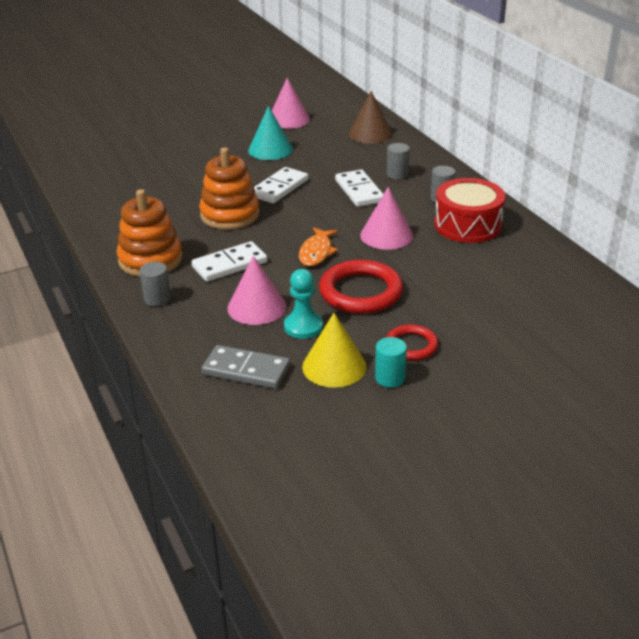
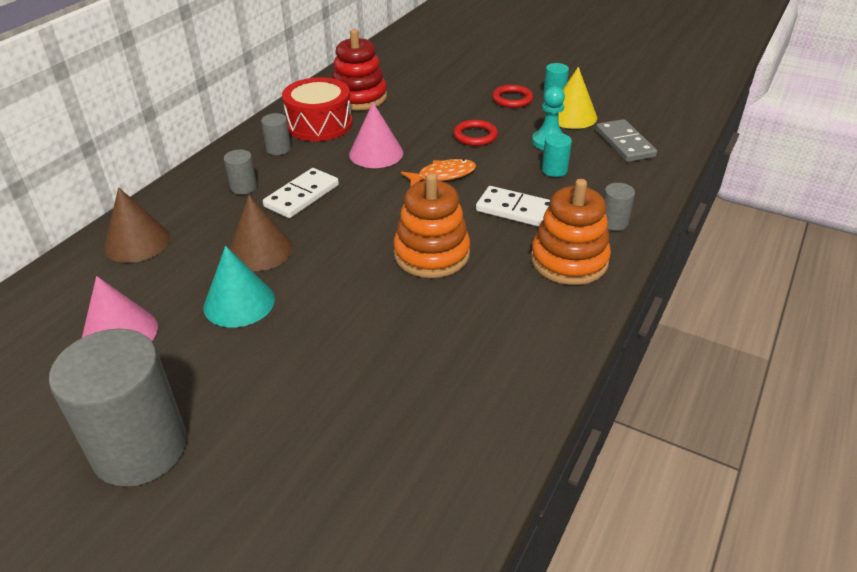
camera: 125 degrees left, 5 degrees up
pink cone [227,256,286,325] -> turquoise cylinder [542,133,572,177]
white domino [254,167,308,204] -> none
red ring [319,260,403,314] -> red ring [454,120,498,146], size x0.58
none -> grey cylinder [49,328,187,487]
none -> brown cone [229,195,293,271]
none -> red stacking toy [332,29,387,110]

